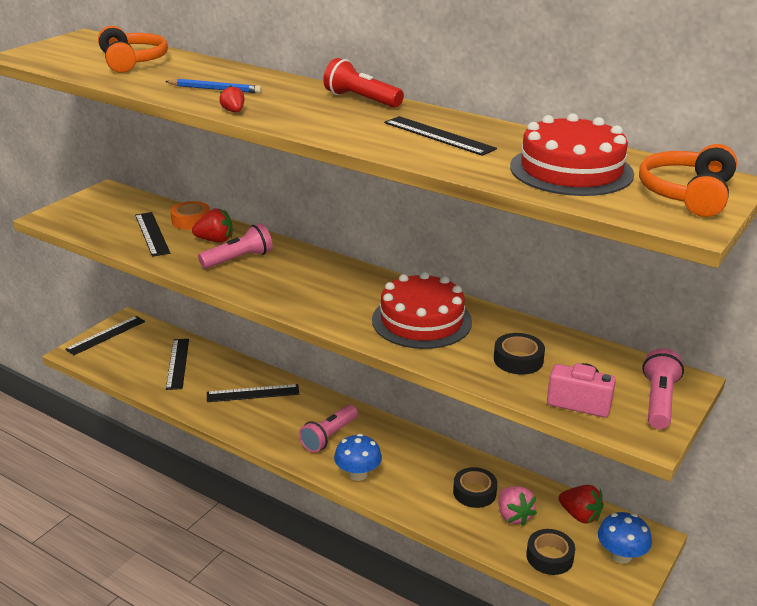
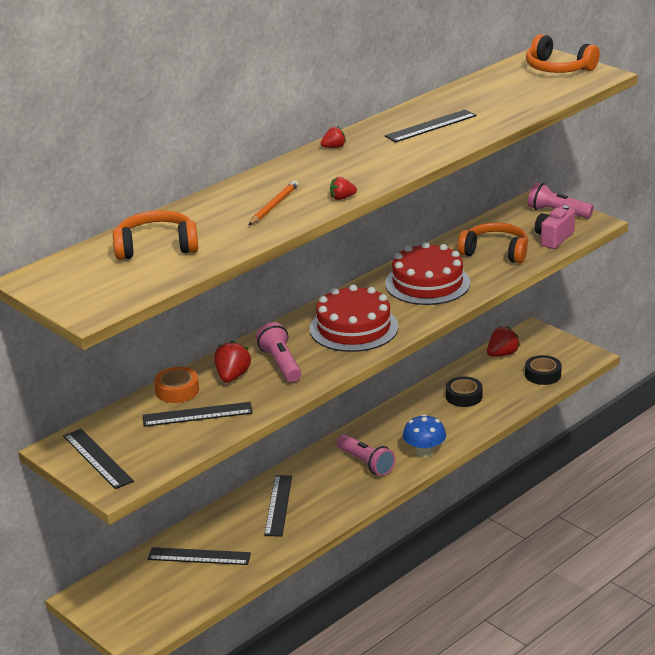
camera: 75 degrees left, 0 degrees up
black ruler [65,316,145,355] -> black ruler moved to [63,429,134,489]
blue pencil [165,79,262,93] -> orange pencil [249,180,299,225]
red flashlight [323,58,404,108] -> red strawberry [321,126,346,148]
black tape [494,333,545,375] -> orange headphones [458,222,528,264]
pink strawberry [498,486,537,526] -> none
red cake [510,113,634,196] -> red cake moved to [310,284,399,352]
blue mushroom [598,512,652,564] -> none

